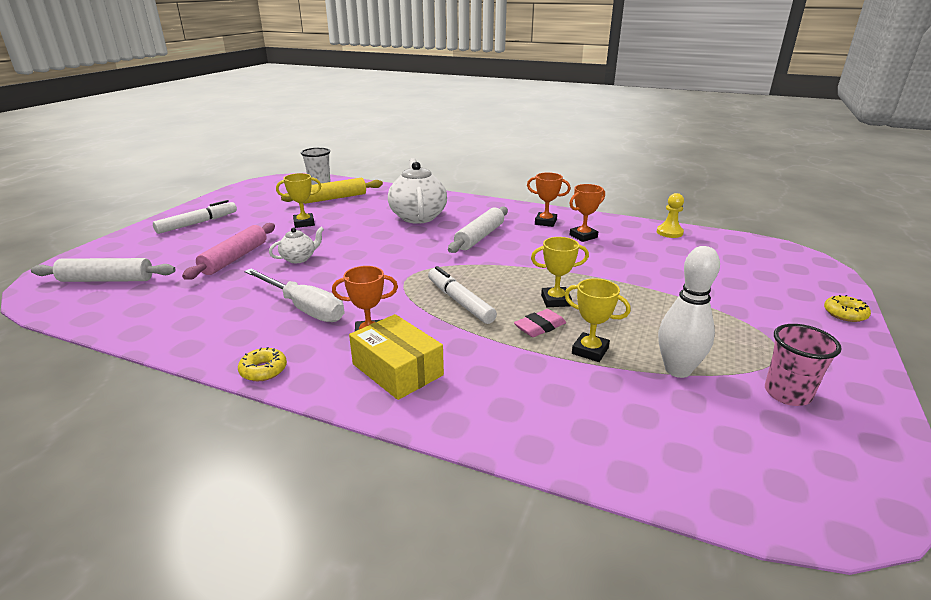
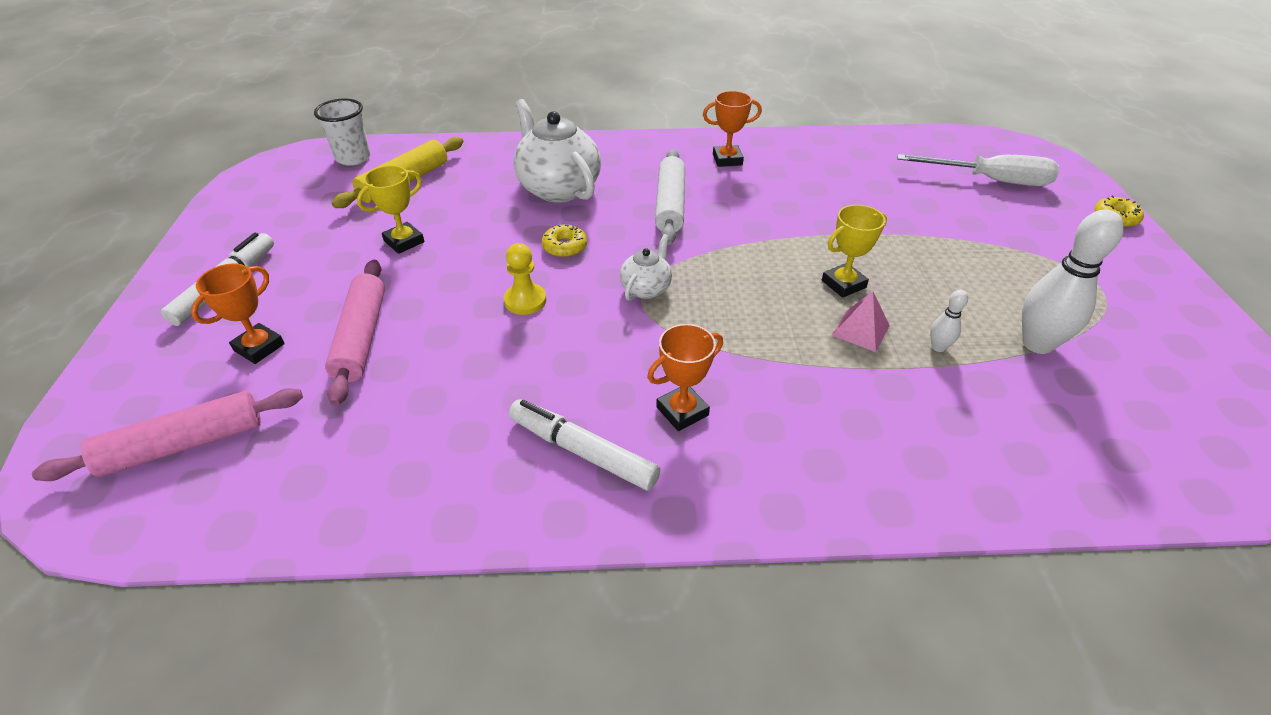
camera: 25 degrees left, 15 degrees up
white rolling pin [31,258,176,282] -> pink rolling pin [32,388,303,481]
yellow donut [238,347,287,381] -> yellow donut moved to [542,224,587,257]
white screwdriver [244,268,345,322] -> white screwdriver moved to [897,154,1059,186]
white teapot [269,227,324,263] -> white teapot moved to [620,234,672,301]
yellow box [349,314,444,400] -> none
white marker [428,266,497,324] -> white marker moved to [509,399,660,491]
pink eraser [514,309,566,337] -> pink pyramid [832,291,890,352]
yellow trophy [564,278,631,362] -> white bowling pin [930,290,968,352]
orange trophy [569,184,605,242] -> orange trophy moved to [191,264,285,364]
yellow pawn [657,193,684,238] -> yellow pawn moved to [504,243,546,315]
pink cup [765,324,842,406] -> none

